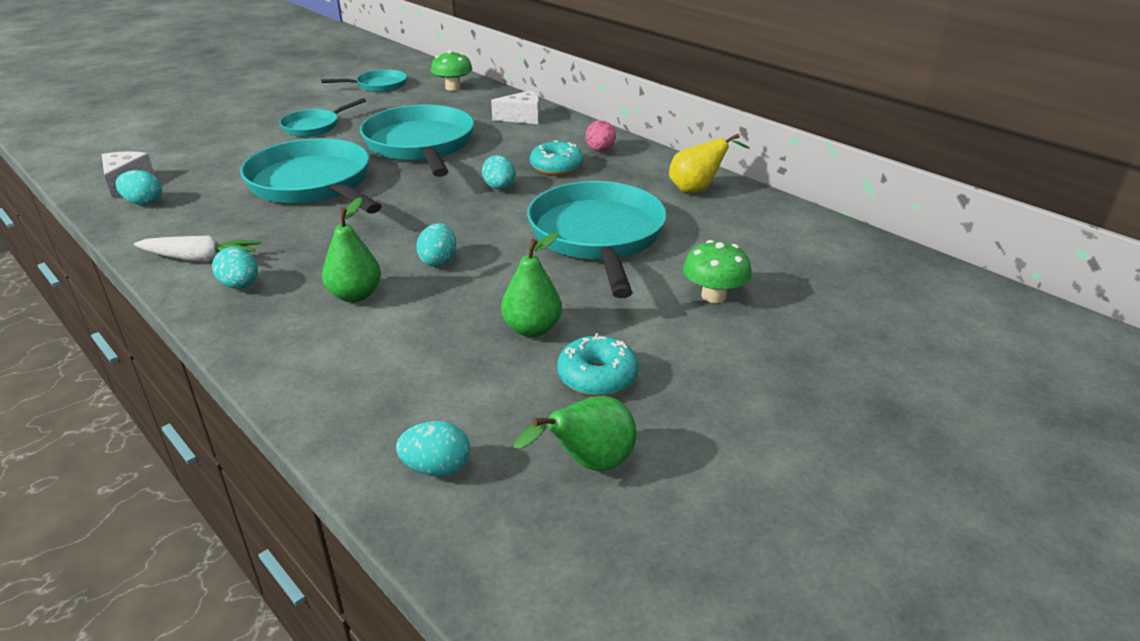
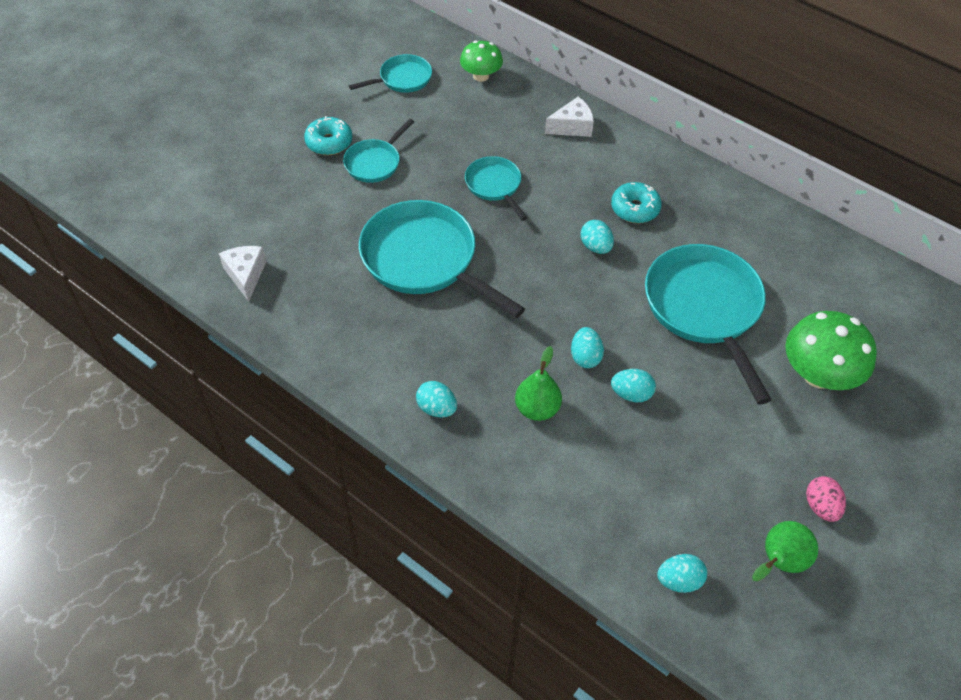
camera: 10 degrees left, 20 degrees up
turquoise egg [115,170,162,205] -> turquoise egg moved to [611,369,656,402]
white carrot [134,236,261,262] -> none
turquoise pan [360,105,474,177] -> turquoise pan [465,156,527,221], size x0.52
green pear [501,233,562,337] -> none
turquoise donut [557,333,639,397] -> turquoise donut moved to [304,116,352,155]
pink egg [586,120,616,152] -> pink egg moved to [806,476,846,522]
yellow pear [669,134,750,193] -> none
green mushroom [683,240,752,303] -> green mushroom [785,311,877,390], size x1.62

